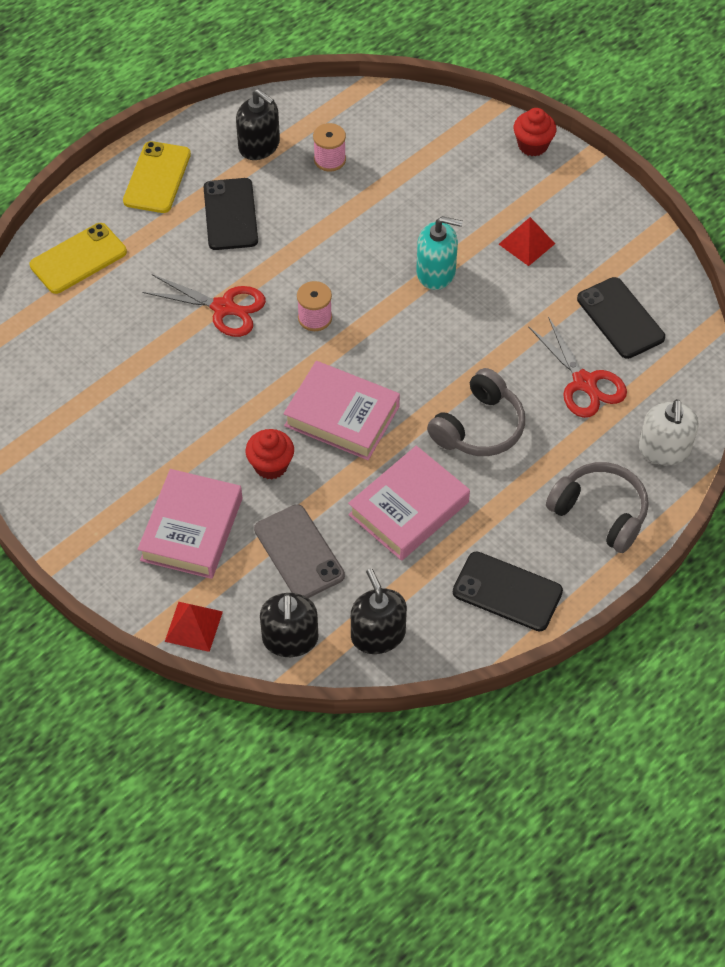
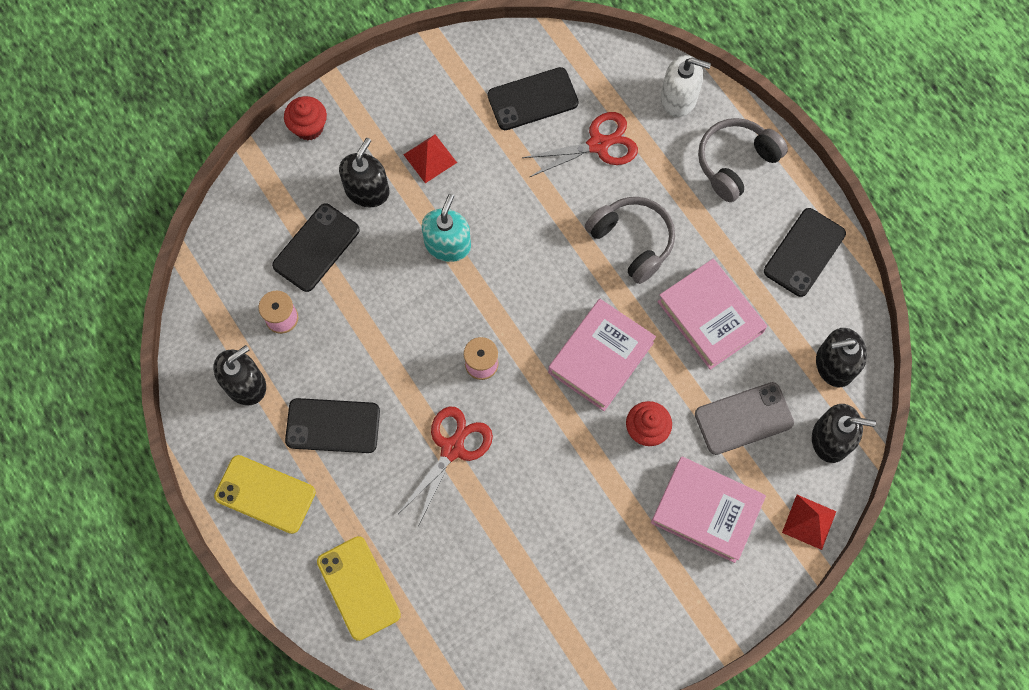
camera: 80 degrees left, 15 degrees up
none -> black phone [272,203,360,292]
none -> black soap dispenser [339,138,390,207]

